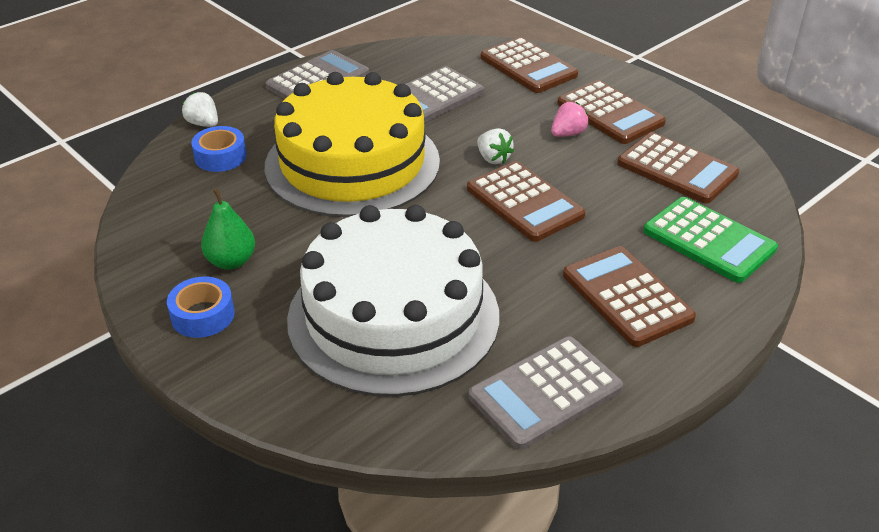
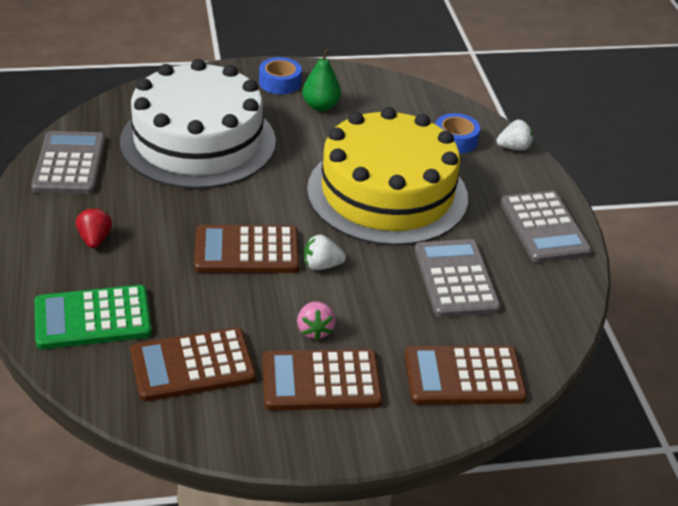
camera: 120 degrees right, 0 degrees up
brown calculator [563,246,696,347] -> red strawberry [76,207,112,248]

